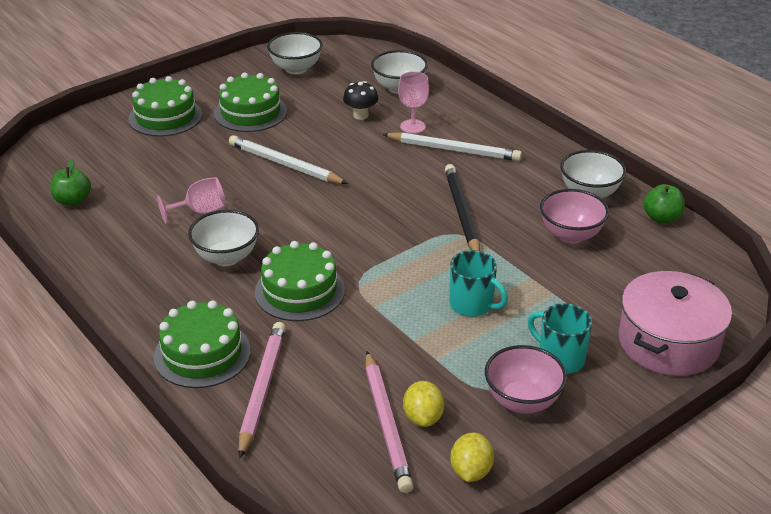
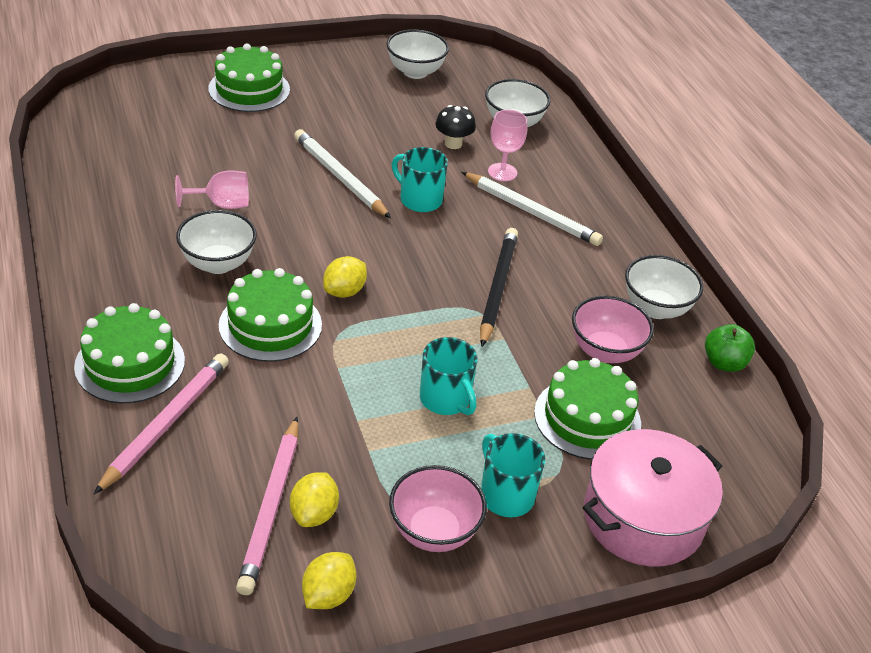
camera: 15 degrees right, 5 degrees up
green apple [50,159,91,206] -> none
green cake [214,72,287,132] -> green cake moved to [534,358,641,460]
none -> yellow lemon [323,256,367,298]
none -> turquoise mug [392,147,448,212]

